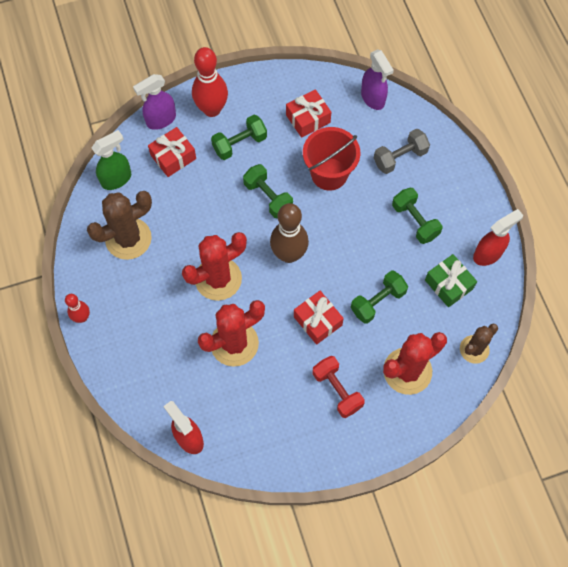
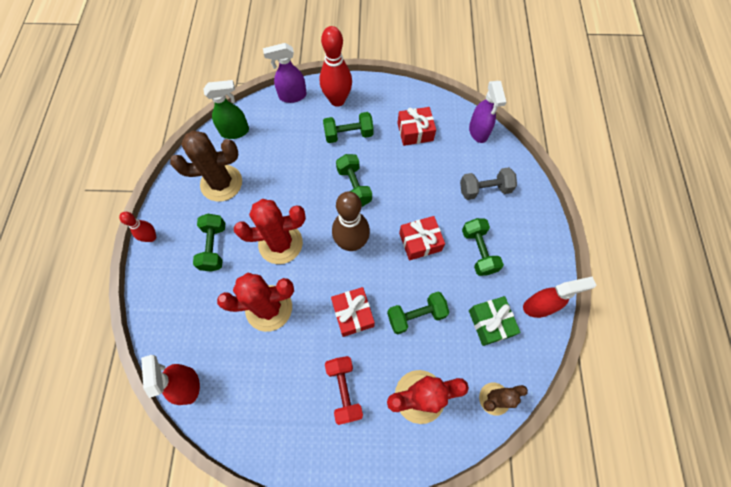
camera: 20 degrees right, 0 degrees up
red gift [148,127,196,177] -> red gift moved to [399,216,445,261]
red bucket [303,127,360,191] -> none
none -> green dumbbell [193,214,225,272]

